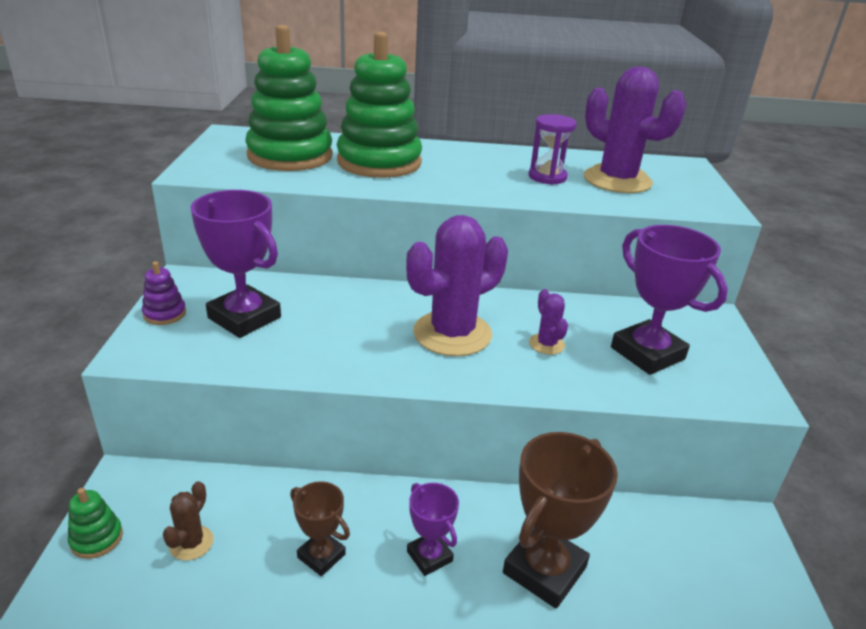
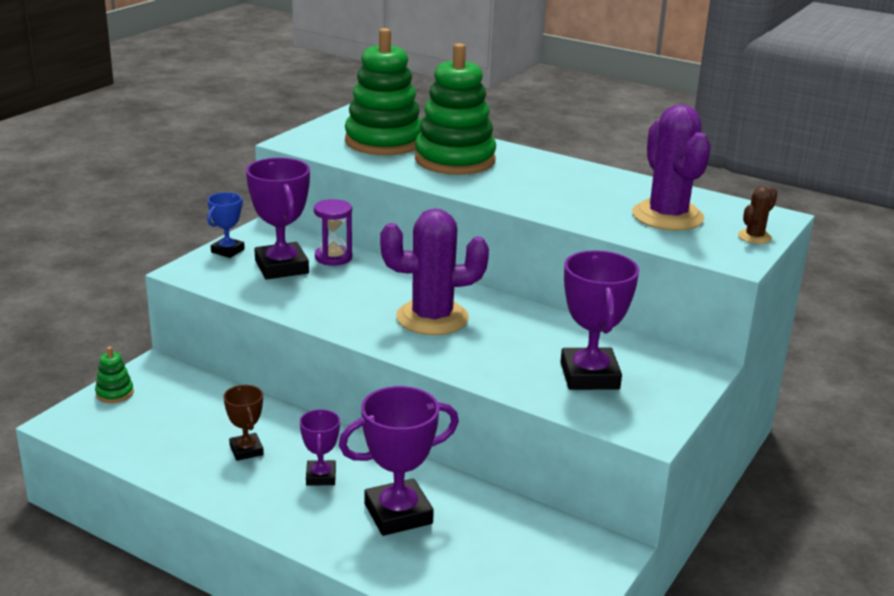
camera: 30 degrees right, 5 degrees down
purple stacking toy [142,261,186,325] -> blue trophy [207,192,245,258]
brown cactus [163,481,214,561] -> brown cactus moved to [738,186,777,244]
brown trophy [503,432,618,609] -> purple trophy [339,386,459,536]
purple hourglass [529,114,577,185] -> purple hourglass moved to [314,199,352,266]
purple cactus [529,289,568,355] -> none

